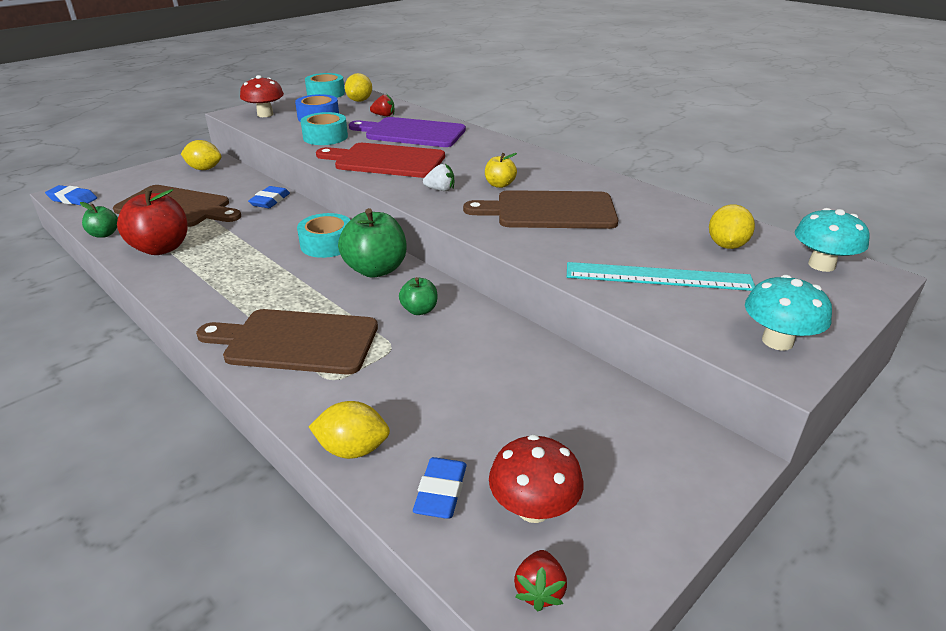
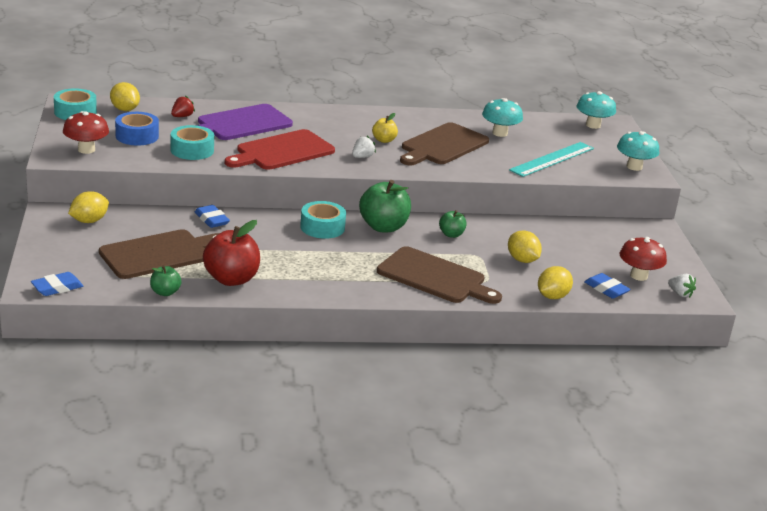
camera: 55 degrees left, 5 degrees down
brown cutting board [196,309,378,375] -> brown cutting board turned 105 degrees counterclockwise [377,246,502,304]
red strawberry [514,550,567,611] -> white strawberry [668,274,696,298]
yellow lemon [709,204,755,249] -> yellow lemon moved to [508,231,542,263]
none -> turquoise mushroom [482,98,523,137]

